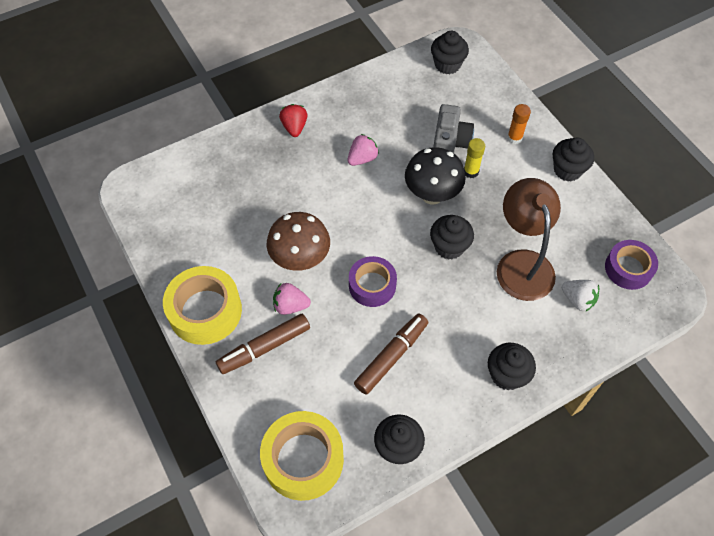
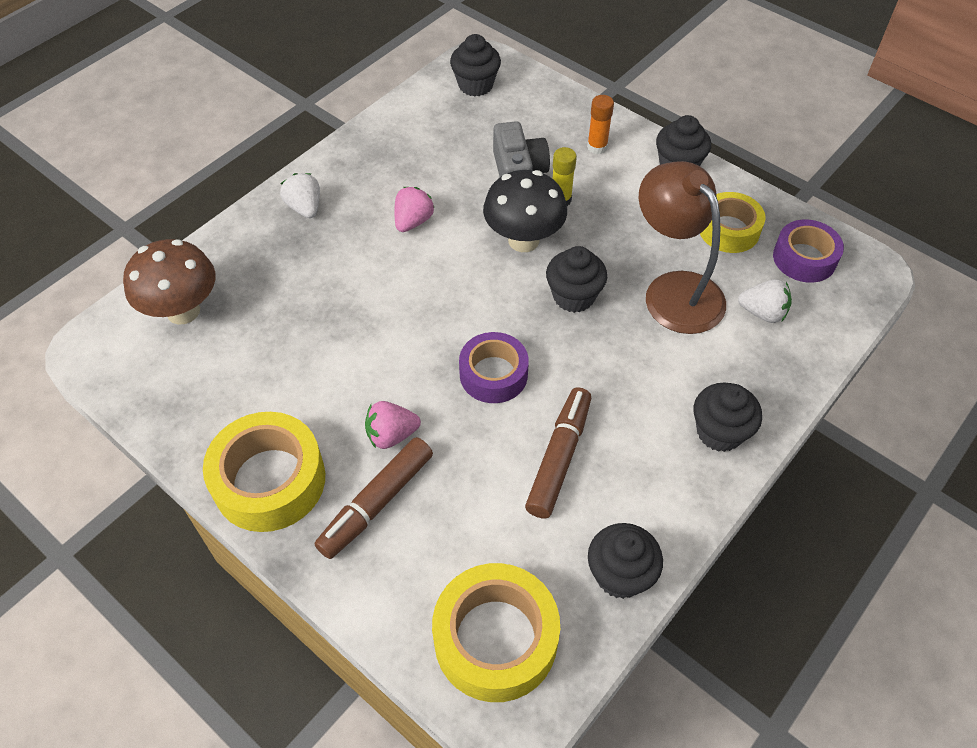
camera: 20 degrees left, 5 degrees down
brown mushroom [267,212,330,271] -> brown mushroom moved to [123,239,215,325]
red strawberry [279,104,308,137] -> white strawberry [280,173,320,218]
none -> yellow tape [700,192,766,253]

